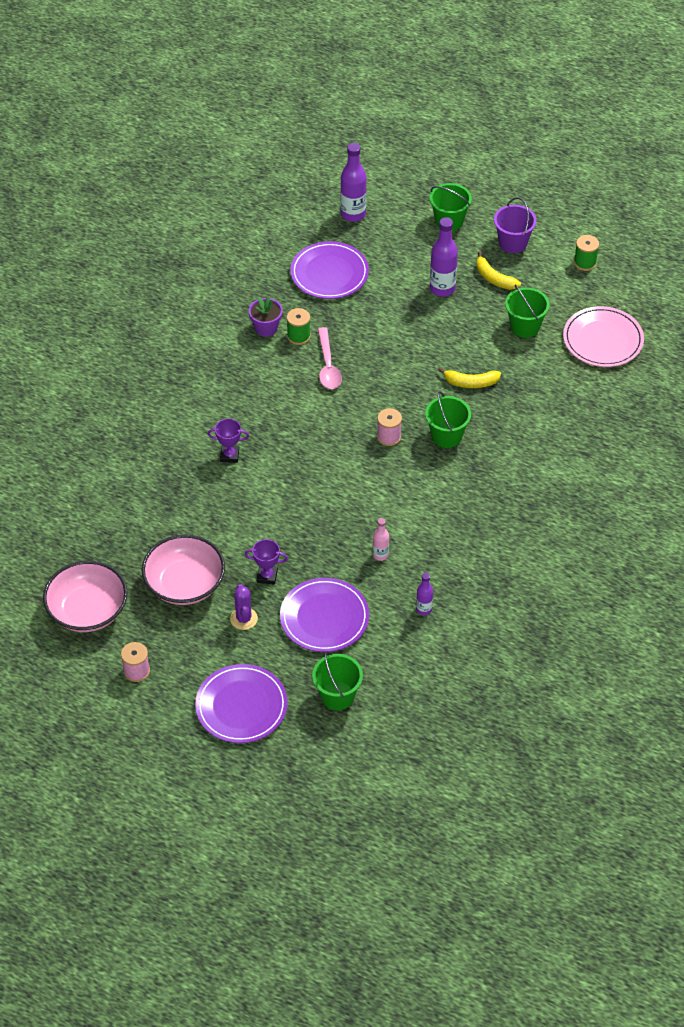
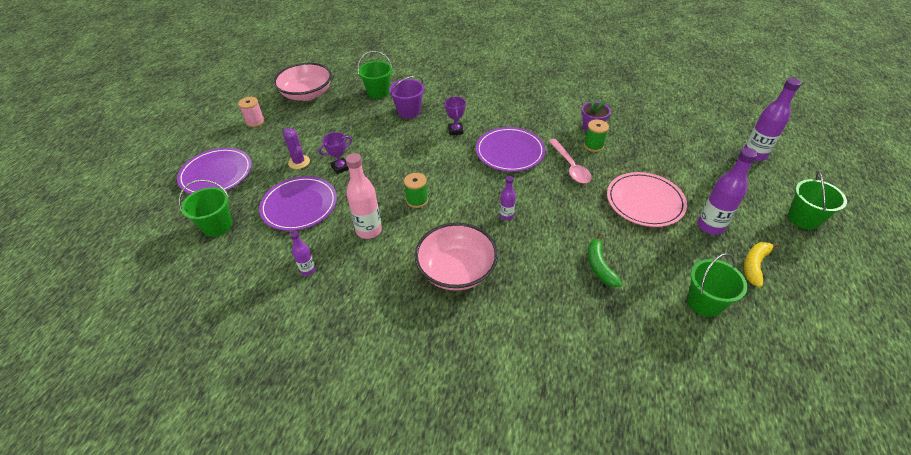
camera: 80 degrees right, 5 degrees down
pink bowl [142,534,225,605] -> pink bowl moved to [415,223,498,291]
purple cactus [230,584,258,630] -> purple cactus turned 75 degrees clockwise [283,128,310,169]
purple trophy [245,539,288,585] -> purple trophy turned 60 degrees clockwise [318,132,352,174]
purple plate [290,241,369,299] -> purple plate moved to [476,127,545,172]
pink spoon [318,327,342,389] -> pink spoon turned 90 degrees counterclockwise [549,139,592,183]
pink bottle [373,518,389,561] -> pink bottle [346,153,382,239], size x1.81
pink spool [377,408,402,446] -> purple bottle [500,176,516,220]
green bucket [425,391,471,448] -> green bucket moved to [357,51,392,99]
yellow banana [438,367,501,388] -> green banana [588,234,622,287]
purple bucket [494,197,537,253] -> purple bucket moved to [389,76,424,119]
pink plate [563,306,644,367] -> pink plate moved to [607,172,687,227]
green spool [574,235,599,271] -> green spool moved to [404,173,428,208]

